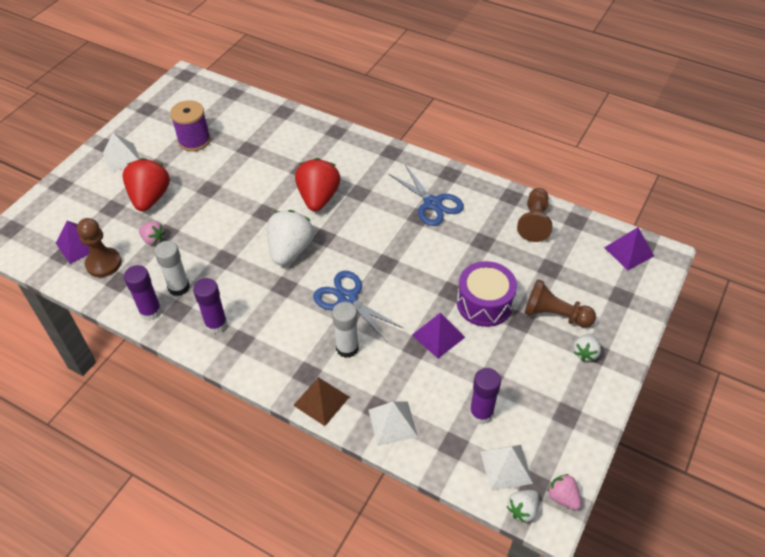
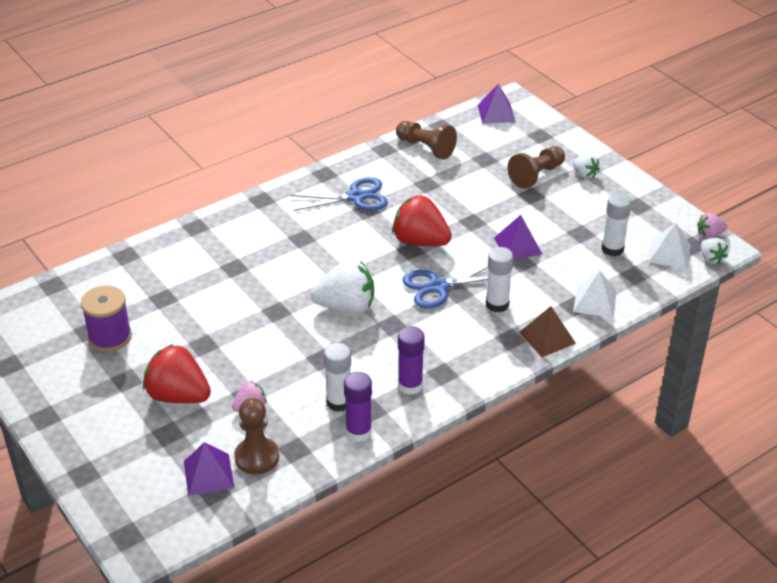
camera: 65 degrees left, 10 degrees down
white pyramid [103,133,140,172] -> none
white strawberry [267,210,314,265] -> white strawberry turned 135 degrees clockwise [311,260,374,314]
red strawberry [295,158,341,212] -> red strawberry moved to [392,195,452,246]
purple drum [457,261,517,327] -> none
purple glue stick [469,368,501,425] -> white glue stick [601,193,632,257]

